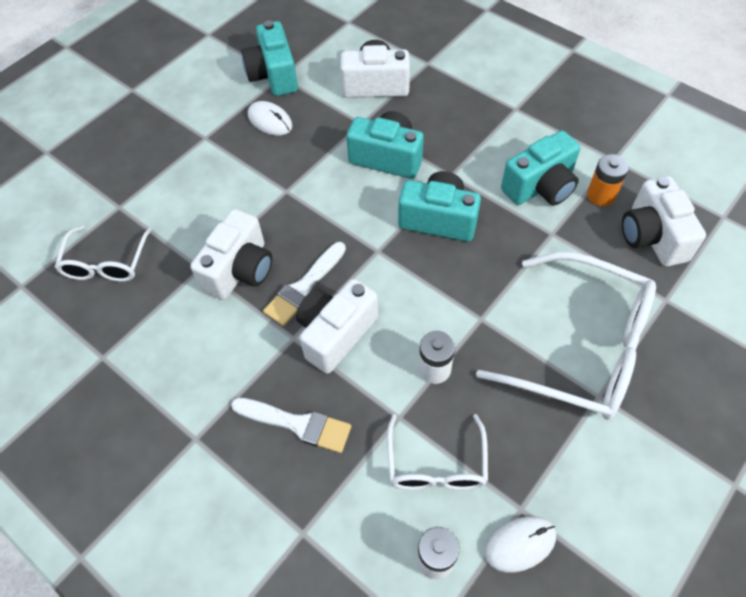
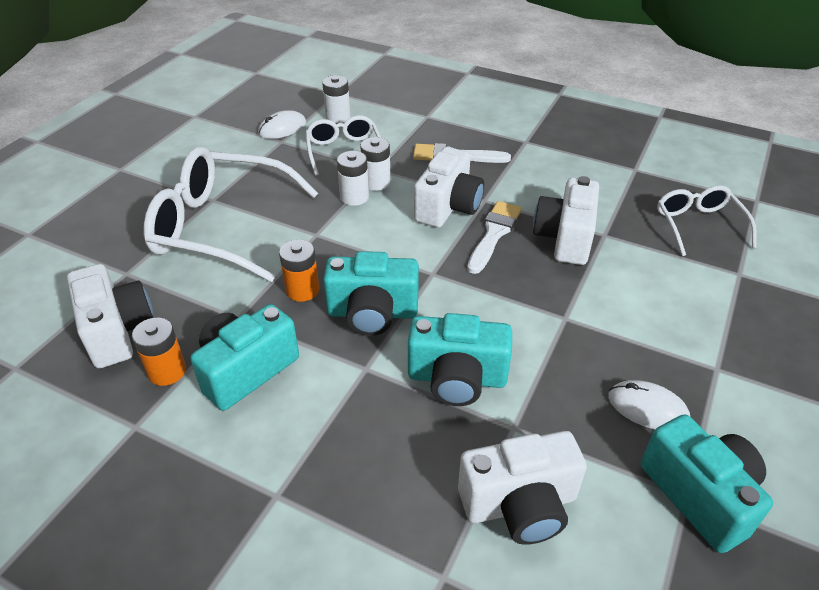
camera: 165 degrees right, 15 degrees down
none -> orange battery [279,239,319,302]
none -> white battery [360,137,391,191]

